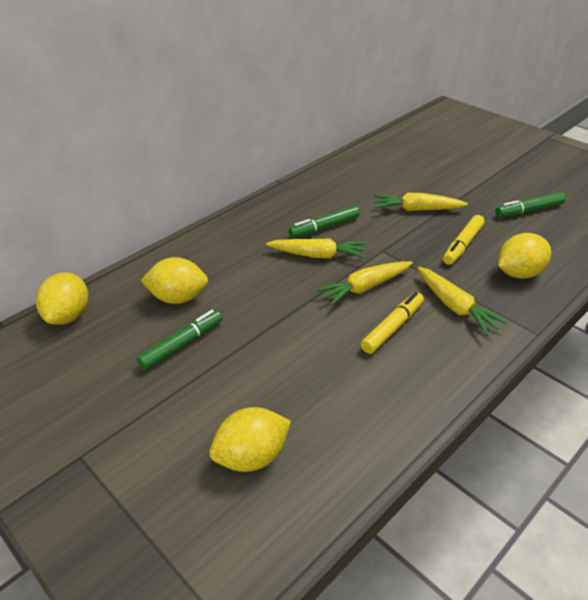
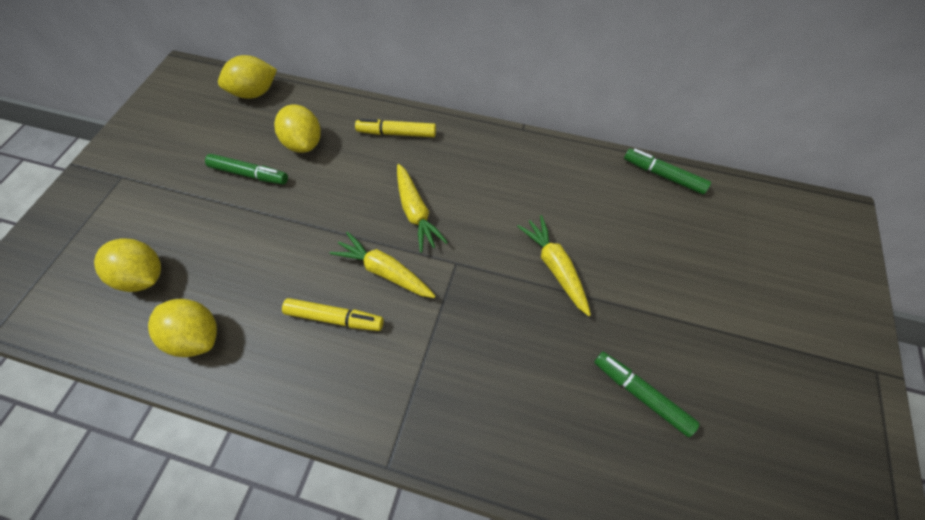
camera: 60 degrees right, 20 degrees up
green marker [288,205,360,238] -> green marker moved to [624,148,711,194]
yellow carrot [417,267,508,335] -> none
yellow marker [443,215,485,265] -> yellow marker moved to [355,119,436,137]
yellow lemon [498,233,551,279] -> yellow lemon moved to [148,299,217,357]

